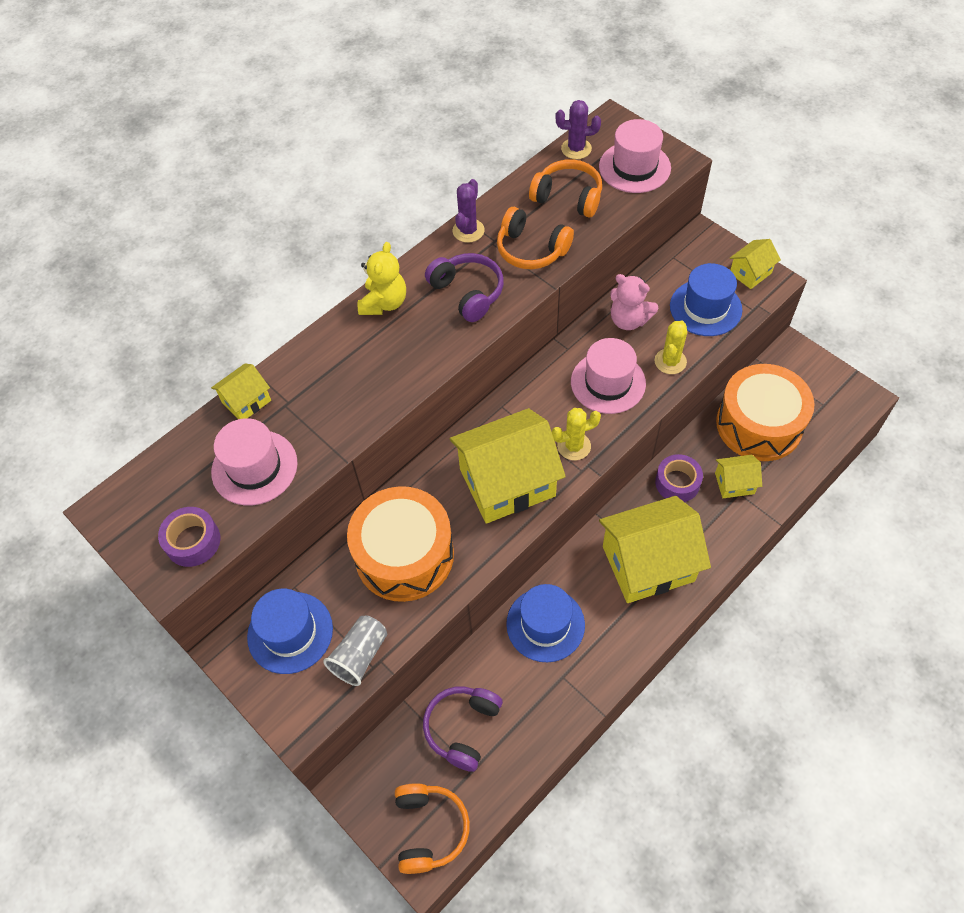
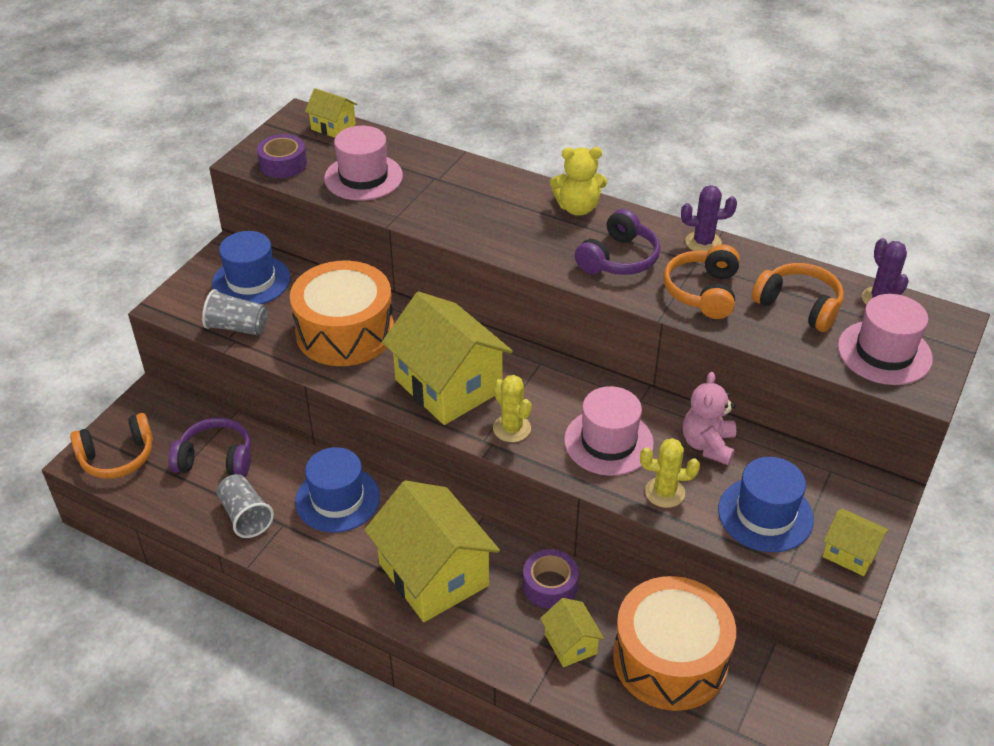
camera: 70 degrees right, 15 degrees down
yellow house [211,363,271,419] -> yellow house moved to [305,88,358,138]
orange headphones [529,159,602,218] -> orange headphones turned 60 degrees counterclockwise [752,263,844,332]
none -> grey cup [217,474,274,538]

